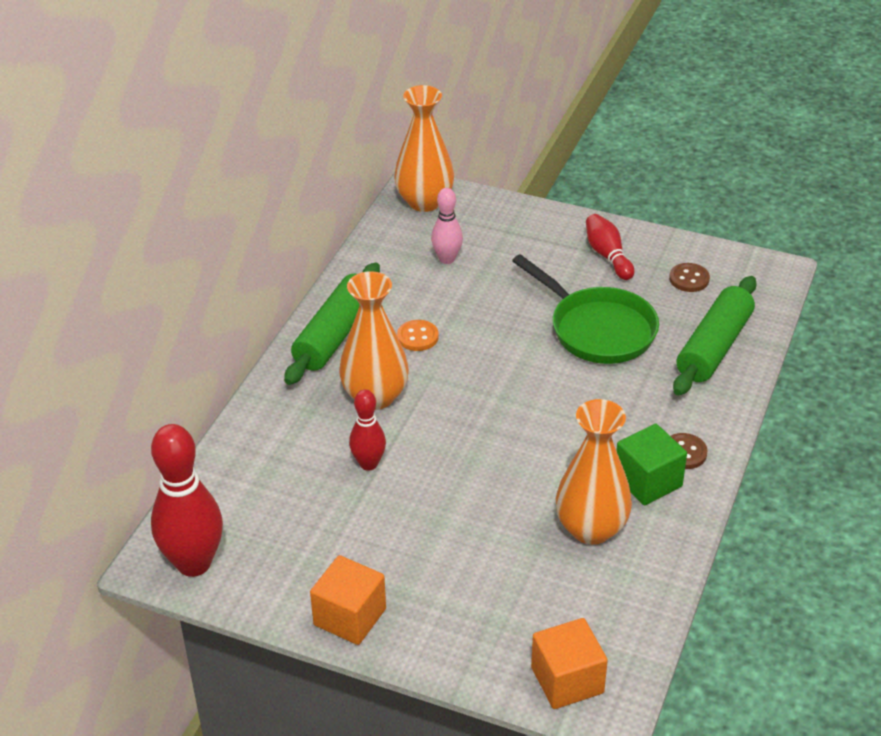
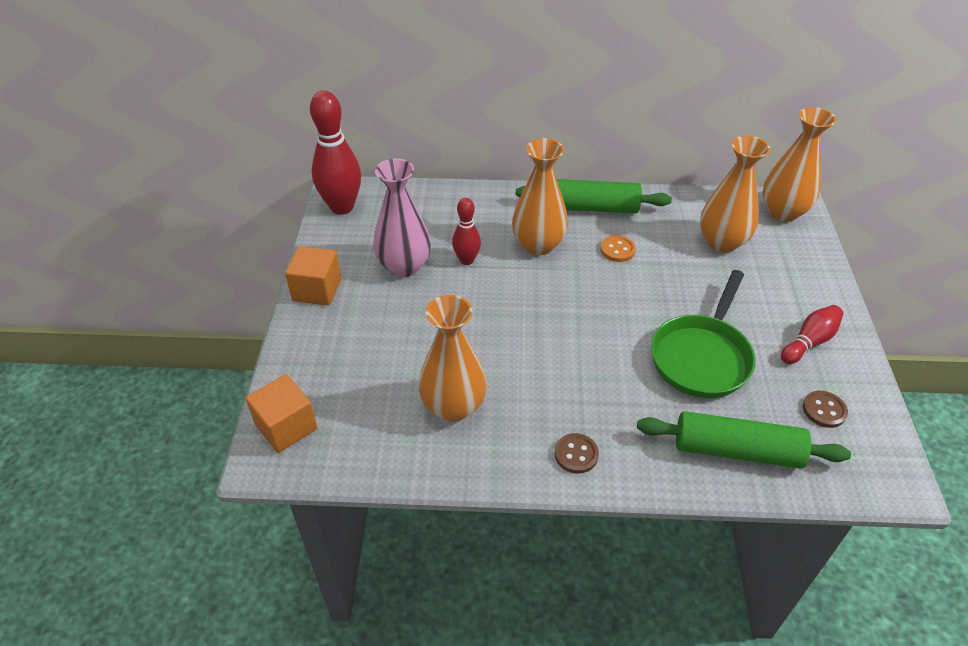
camera: 70 degrees right, 5 degrees up
pink bowling pin [431,188,463,264] -> orange vase [700,136,770,253]
green cube [616,424,687,505] -> none
none -> pink vase [373,158,431,277]

